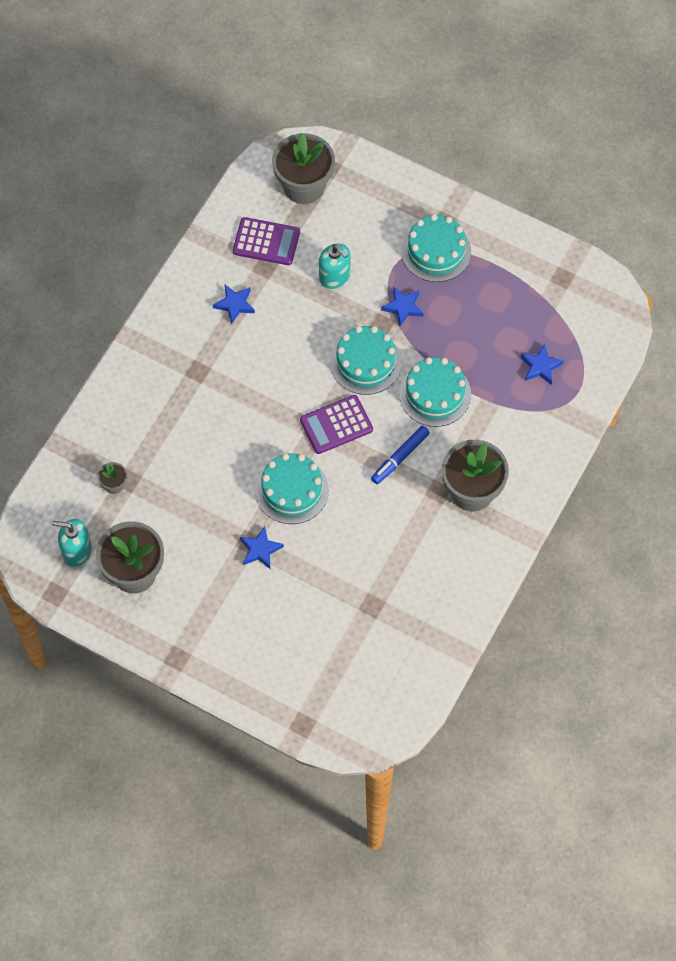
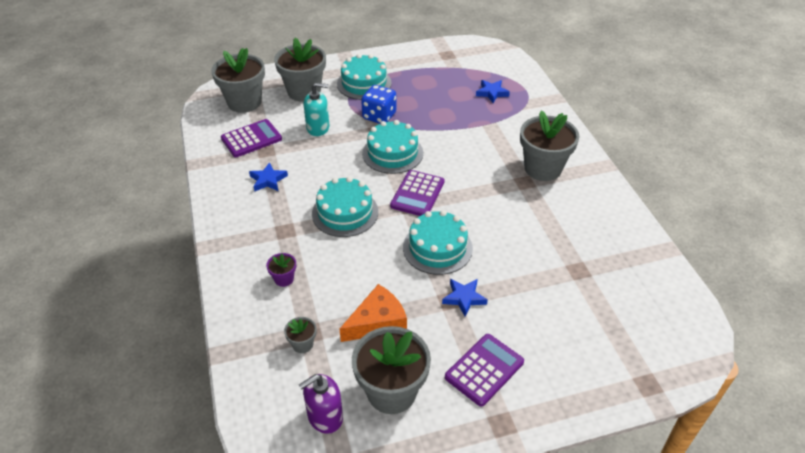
camera: 45 degrees left, 20 degrees down
turquoise soap dispenser [52,519,92,567] -> purple soap dispenser [299,374,343,434]
blue marker [371,426,430,484] -> none
blue star [381,286,423,326] -> blue dice [361,85,396,124]
turquoise cake [399,357,471,427] -> turquoise cake moved to [312,176,378,237]
none -> purple flower pot [266,253,296,287]
none -> grey flower pot [274,38,326,102]
none -> orange cheese [339,284,407,342]
none -> purple calculator [445,334,524,407]

